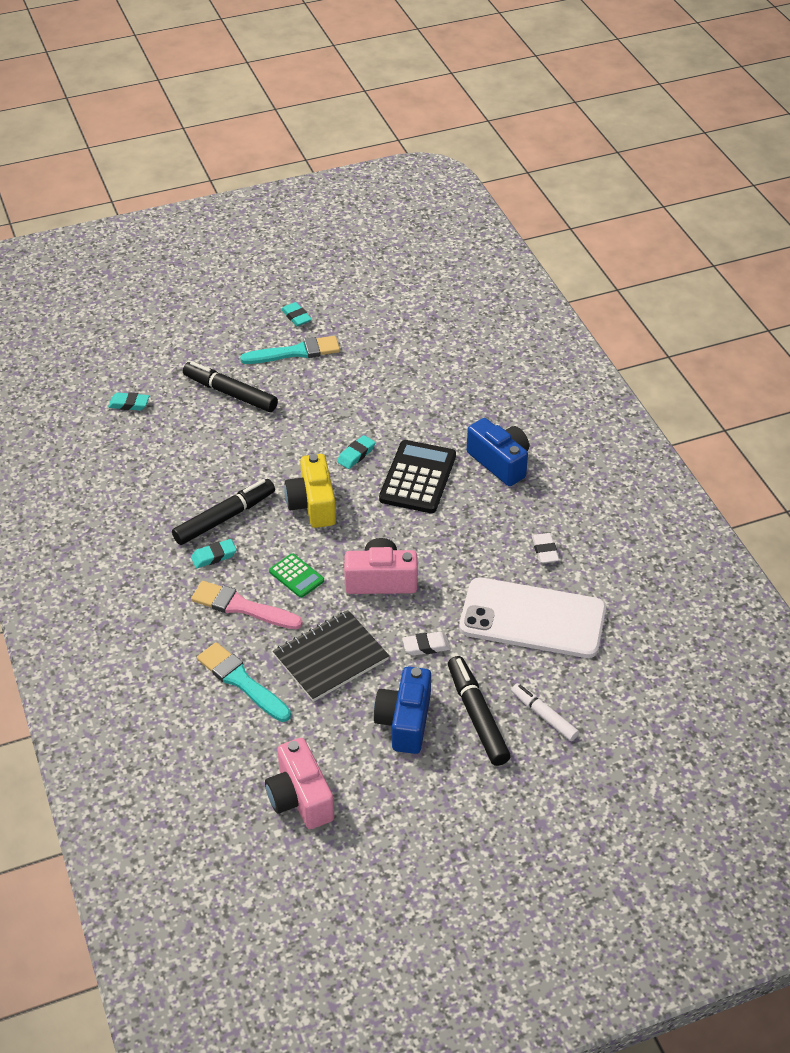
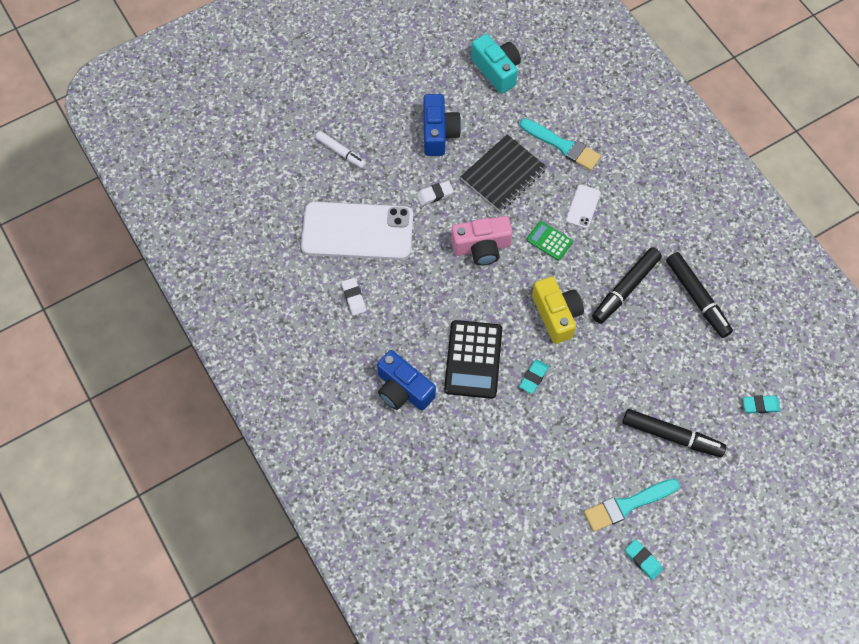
camera: 170 degrees right, 20 degrees up
turquoise eraser [191,539,237,568] -> none
pink brush [191,581,303,629] -> white phone [566,185,601,228]
pink camera [265,738,334,829] -> turquoise camera [471,34,521,94]
black marker [448,656,511,766] -> black marker moved to [666,252,733,338]

